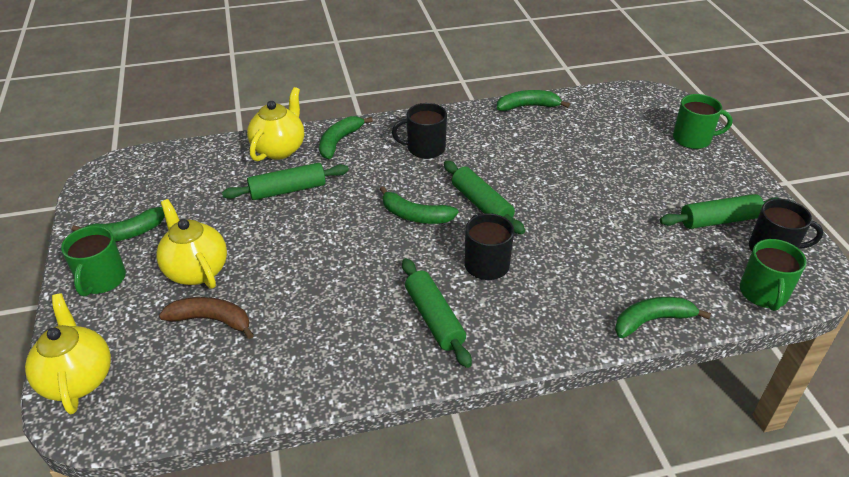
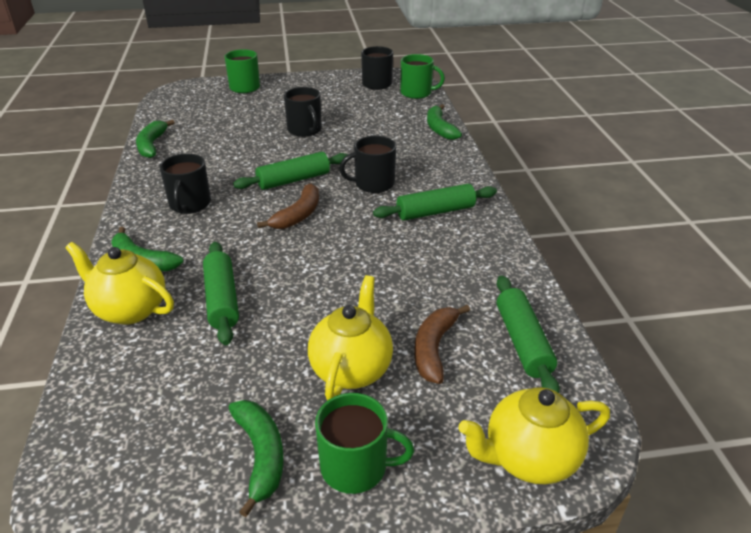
camera: 85 degrees left, 5 degrees down
yellow teapot [156,199,227,289] -> yellow teapot turned 135 degrees clockwise [308,275,393,401]
green banana [380,186,459,224] -> brown banana [257,183,319,229]
green rolling pin [660,194,780,229] -> green rolling pin moved to [497,275,560,393]
none -> black mug [284,87,322,137]

